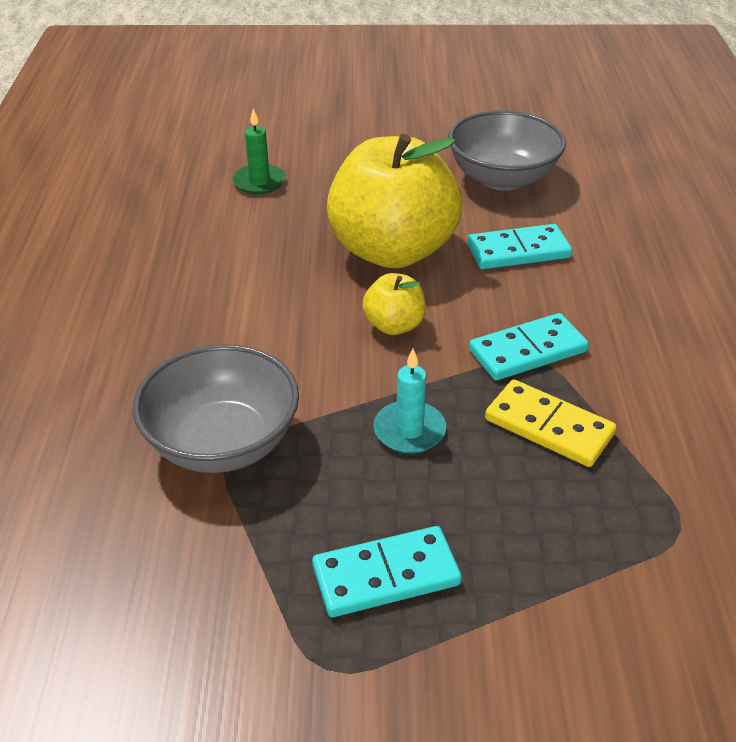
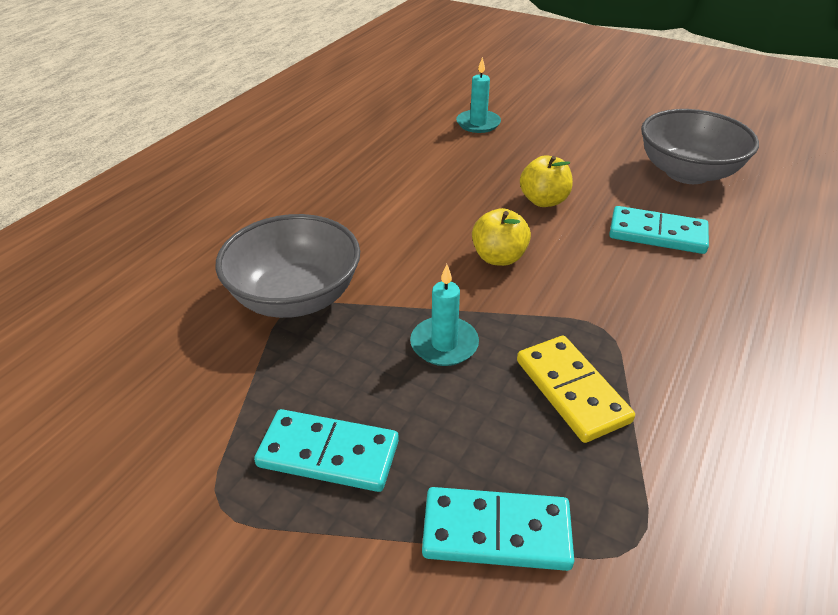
camera: 30 degrees right, 0 degrees up
green candle [233,108,286,194] -> turquoise candle [456,57,501,133]
yellow apple [327,134,462,268] -> yellow apple [520,155,573,207], size x0.44
turquoise domino [469,313,589,381] -> turquoise domino moved to [422,487,574,571]

